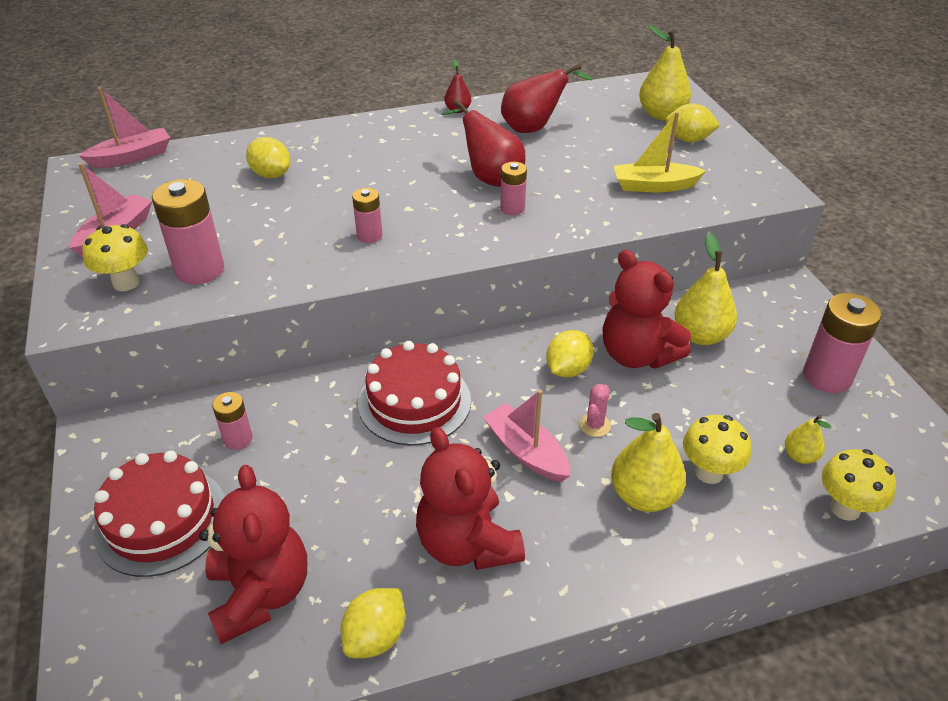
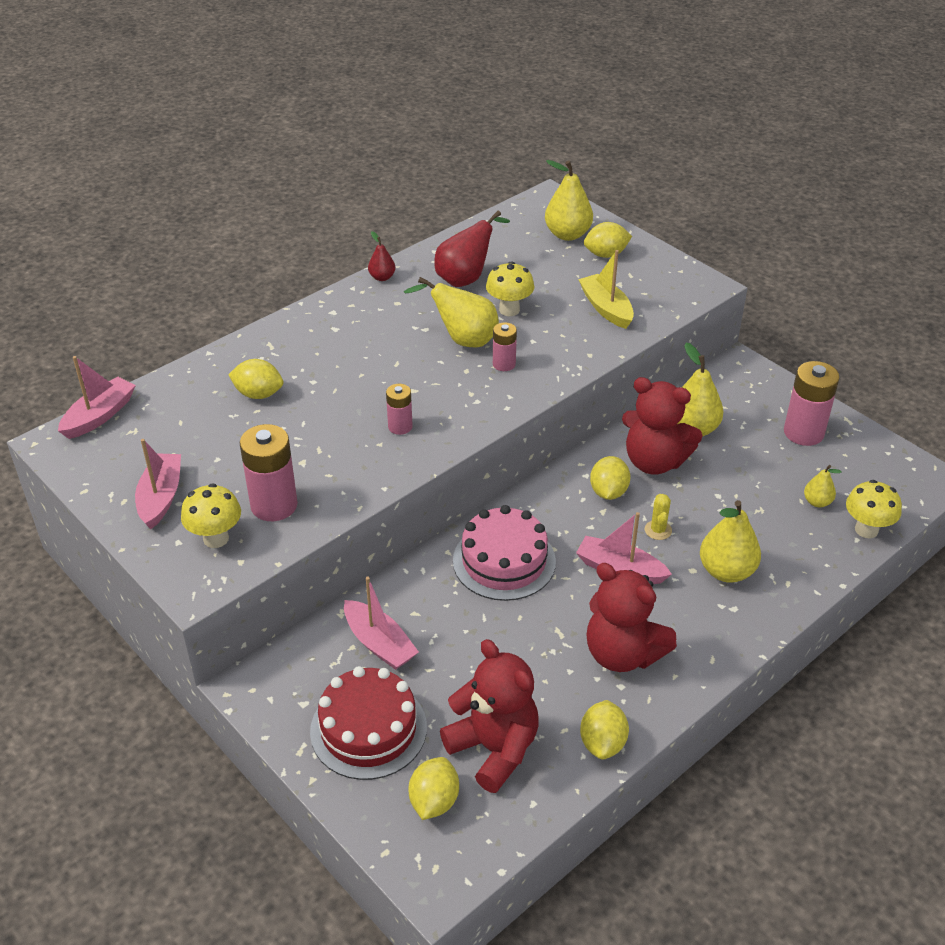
camera: 25 degrees left, 0 degrees up
pink battery [212,392,253,450] -> pink boat [344,577,419,670]
red cake [358,341,471,445] -> pink cake [453,505,556,601]
red pear [442,99,526,187] -> yellow pear [404,277,499,347]
pink cactus [579,384,611,437] -> yellow cactus [645,494,672,540]
yellow boat [614,112,706,192] -> yellow boat turned 90 degrees clockwise [578,250,634,329]
yellow mushroom [683,415,751,484] -> yellow mushroom moved to [486,261,535,316]
none -> yellow lemon [408,757,459,820]

